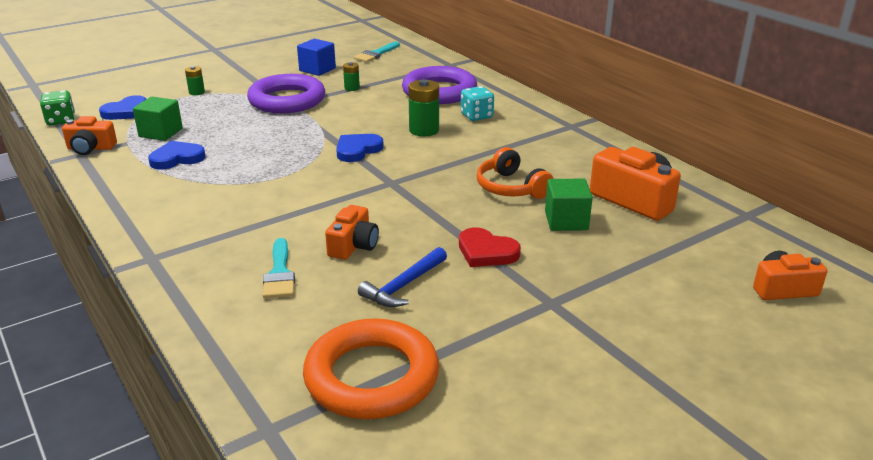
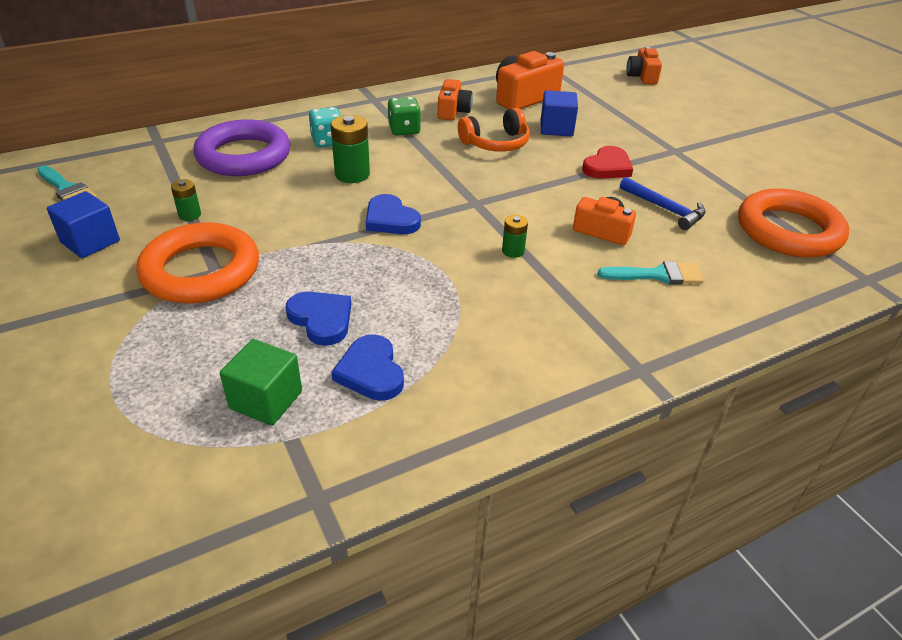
camera: 85 degrees left, 10 degrees up
green dice [40,90,75,125] -> green dice moved to [388,97,421,135]
orange camera [62,116,117,155] -> orange camera moved to [438,79,473,120]
blue heart [99,95,146,120] -> blue heart moved to [286,291,351,346]
green battery [185,66,205,95] -> green battery moved to [502,215,528,258]
purple ring [247,74,325,113] -> orange ring [136,222,259,303]
green cube [545,179,593,231] -> blue cube [541,90,578,137]

